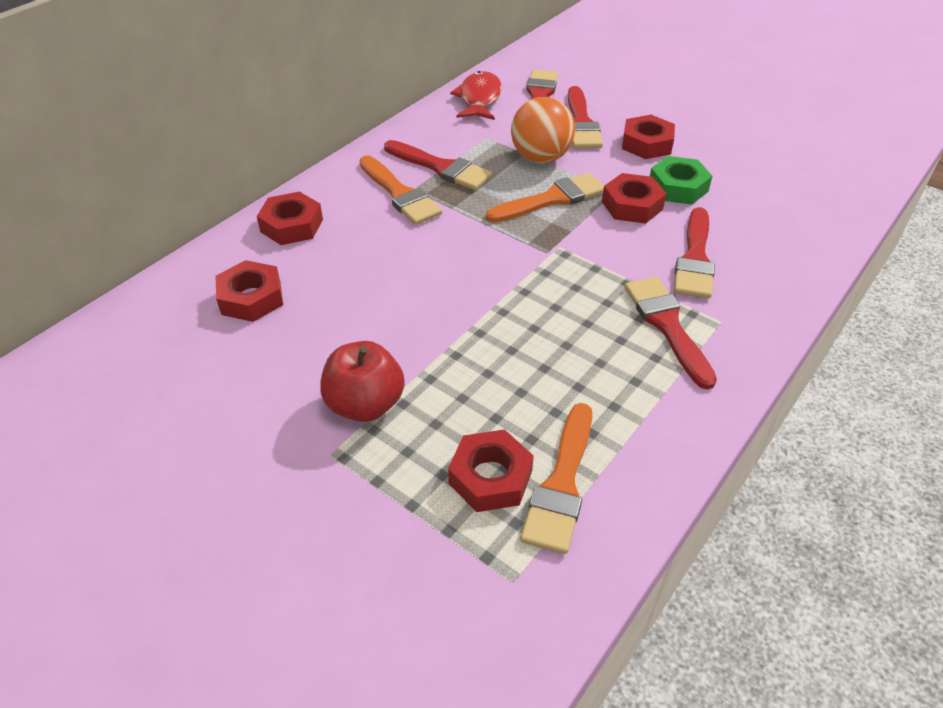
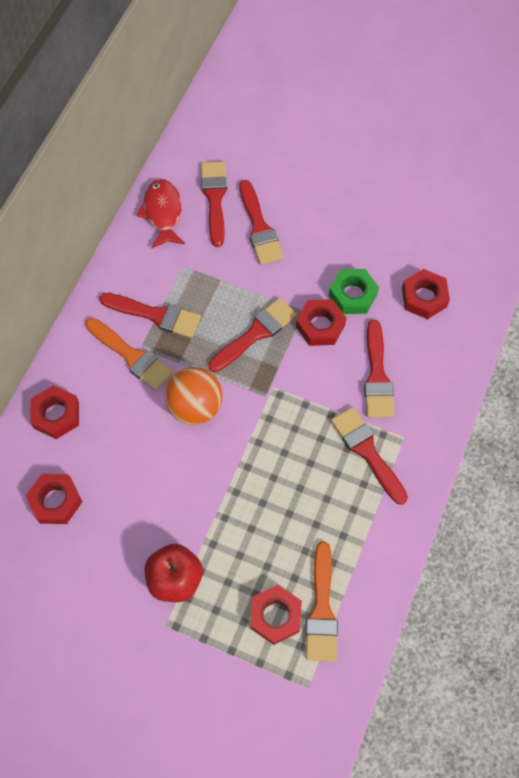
camera: 15 degrees left, 20 degrees up
orange brush [486,173,604,223] -> red brush [208,298,297,372]
orange ball [511,97,575,163] -> orange ball moved to [165,367,222,425]
red nut [622,115,675,159] -> red nut moved to [402,269,450,319]

